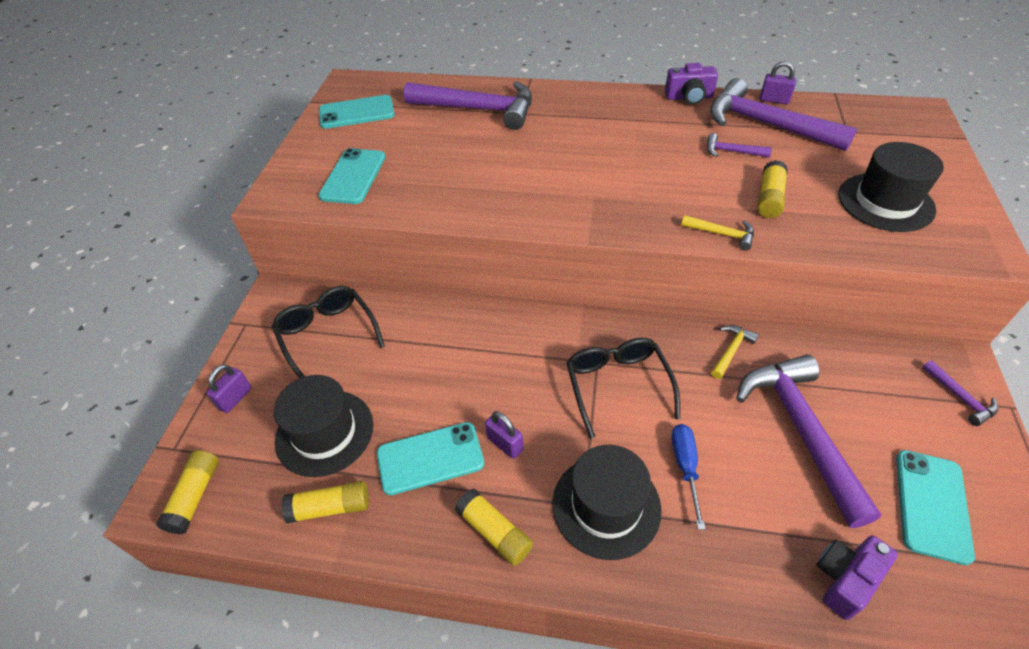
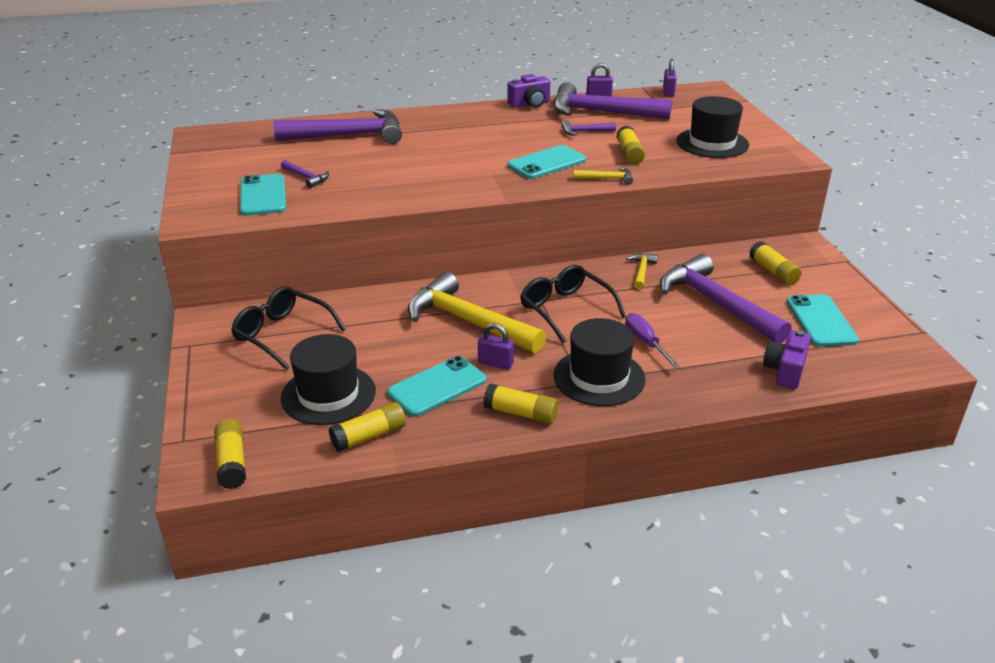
camera: 25 degrees left, 15 degrees down
purple padlock [206,364,252,413] -> purple padlock moved to [663,59,677,97]
turquoise phone [319,95,395,129] -> turquoise phone moved to [508,145,586,179]
blue screwdriver [672,424,705,530] -> purple screwdriver [625,313,680,368]
purple hammer [922,360,998,426] -> purple hammer moved to [281,160,329,188]
none -> yellow hammer [408,272,546,353]
none -> yellow glue stick [749,241,802,285]

